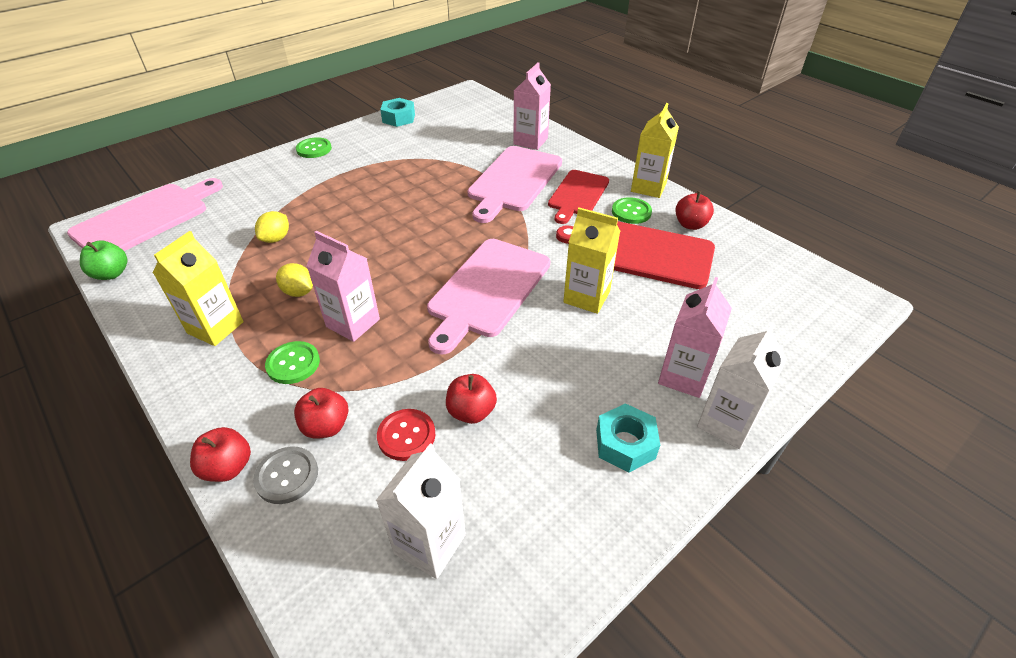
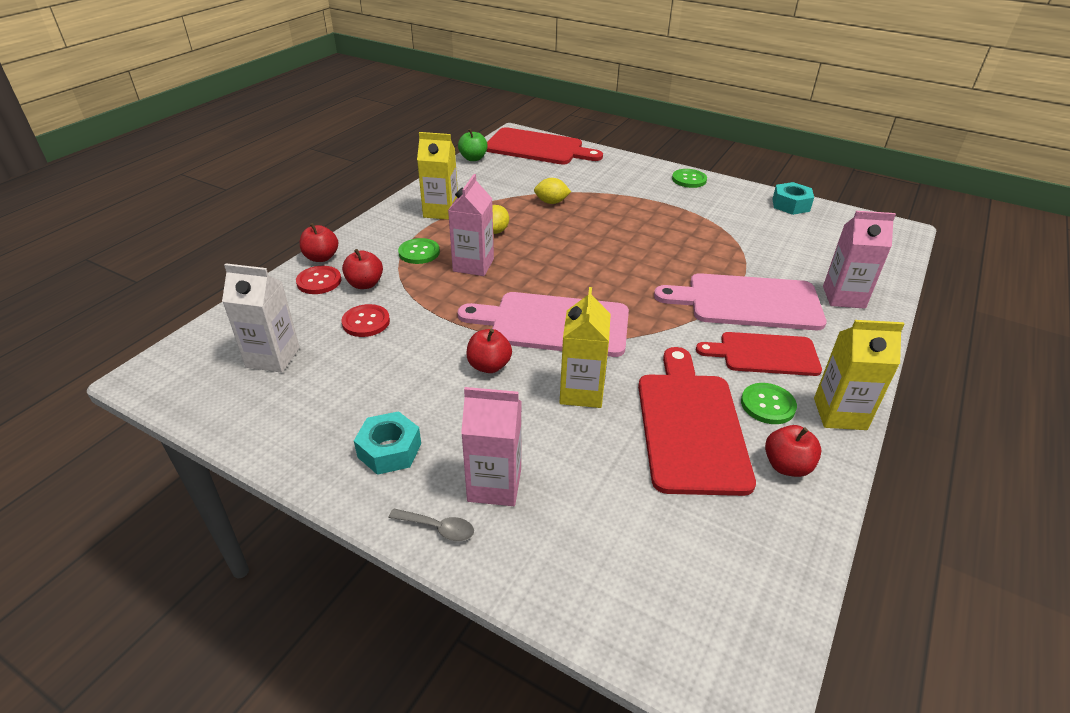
camera: 70 degrees right, 5 degrees down
pink cutting board [67,178,223,251] -> red cutting board [486,127,603,165]
grey button [253,447,318,504] -> red button [296,266,341,294]
red apple [446,374,497,424] -> red apple moved to [466,329,512,373]
white carton [697,324,787,449] -> grey spoon [389,509,474,541]

